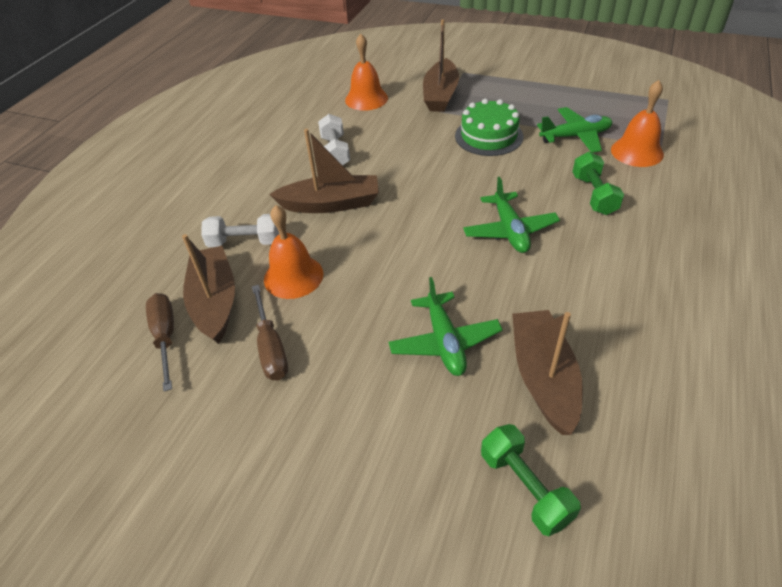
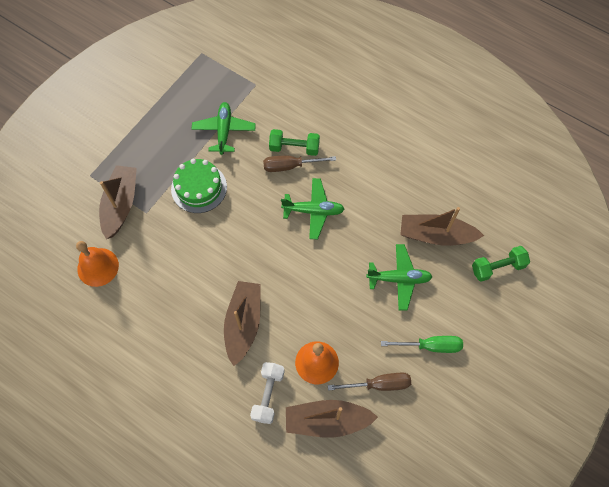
camera: 80 degrees left, 20 degrees up
brown screwdriver [146,293,174,391] -> brown screwdriver moved to [263,155,336,172]
white dumbbell [318,114,350,165] -> none
brown boat [423,19,459,112] -> brown boat turned 105 degrees counterclockwise [99,165,137,239]
orange bell [611,80,664,167] -> none
none -> green screwdriver [381,336,463,353]

